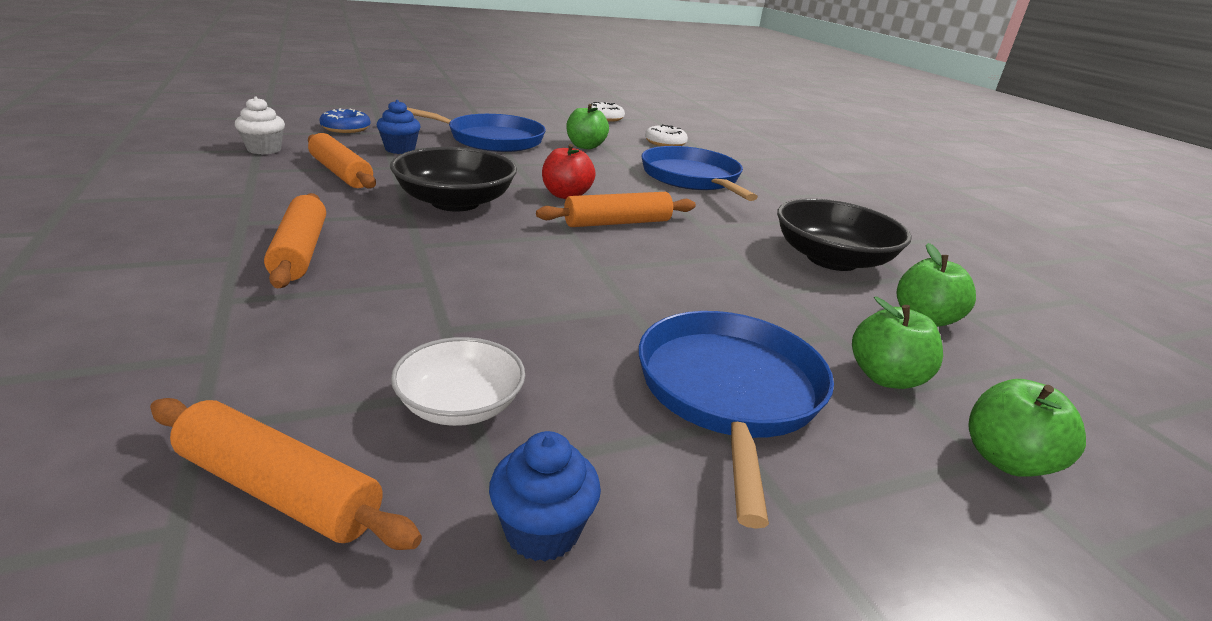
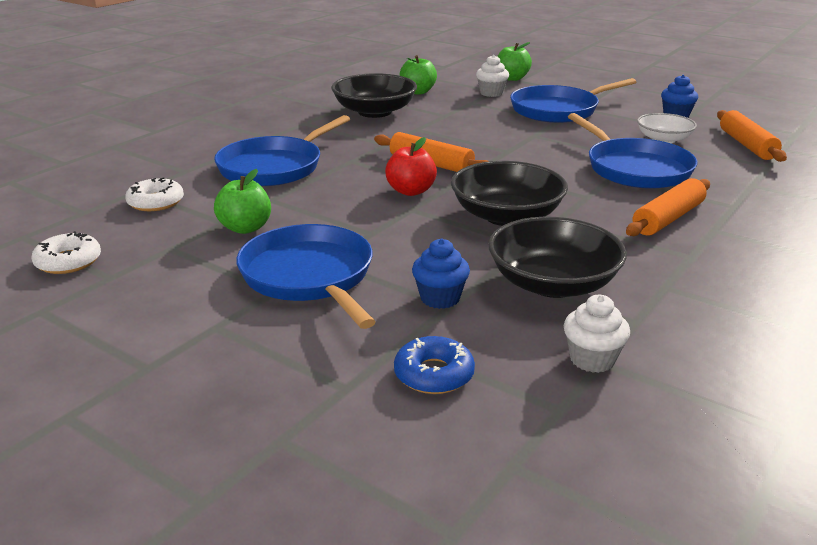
camera: 120 degrees left, 0 degrees up
orange rolling pin [308,133,376,189] -> black bowl [488,217,627,298]
green apple [852,297,943,389] -> white cupcake [476,55,509,97]
none -> blue pan [568,113,697,189]

